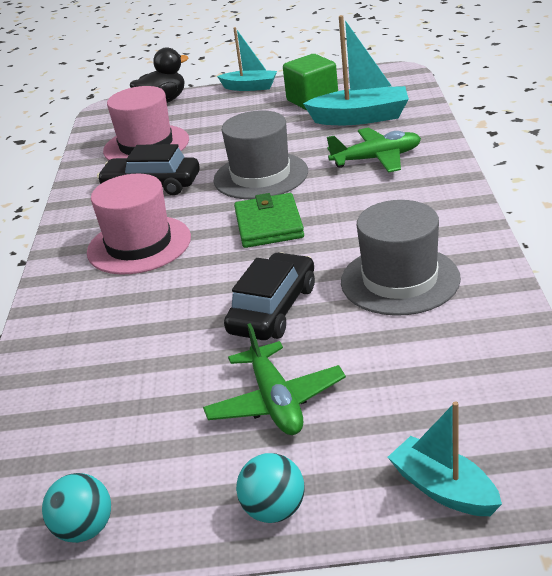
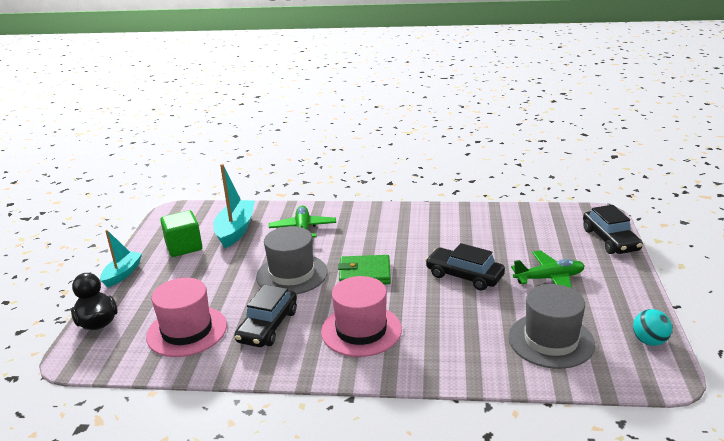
camera: 85 degrees left, 5 degrees down
turquoise ball [236,453,305,523] -> none
grey hat [341,200,461,316] -> grey hat moved to [508,284,595,369]
turquoise boat [388,401,502,516] -> black car [583,205,643,254]

